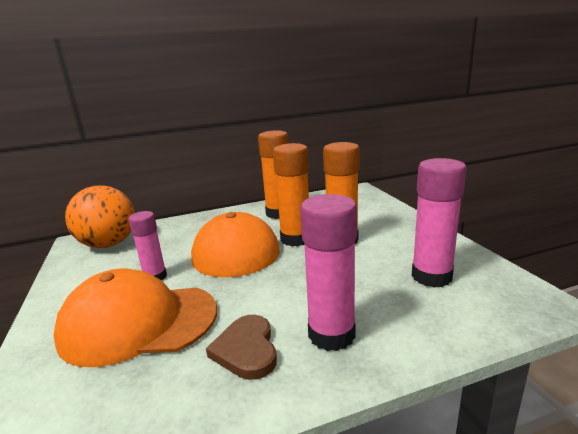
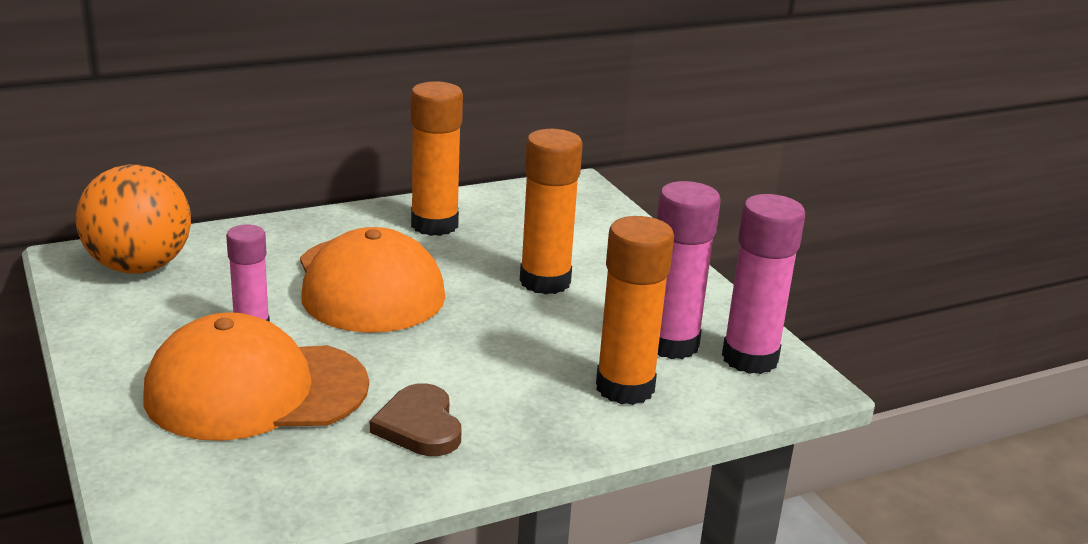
camera: 10 degrees left, 5 degrees up
orange glue stick [273,143,309,247] -> orange glue stick moved to [596,216,674,405]
pink glue stick [300,194,357,351] -> pink glue stick moved to [722,194,805,374]

